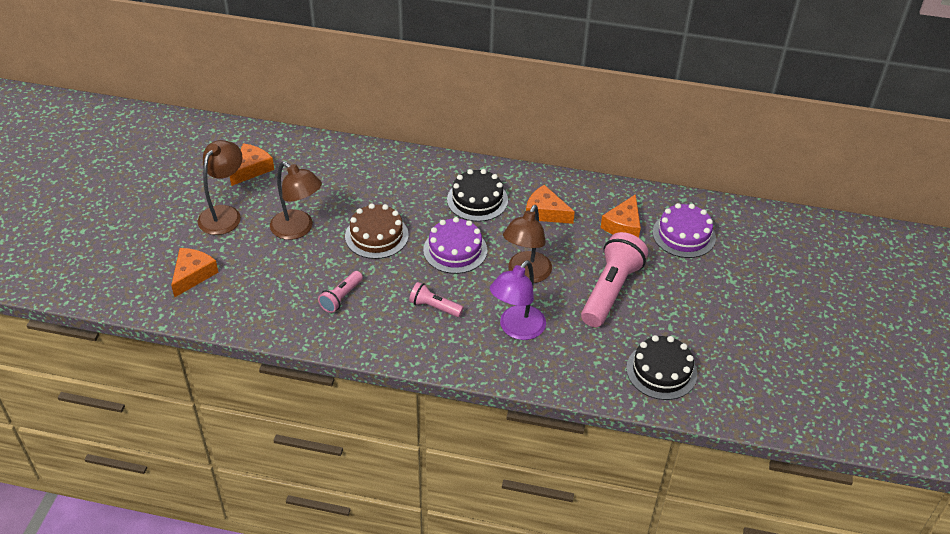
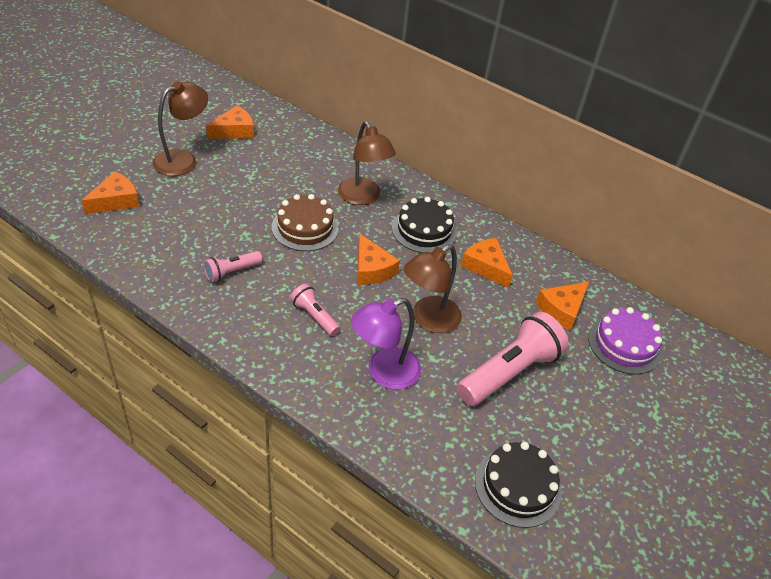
camera: 20 degrees right, 0 degrees up
brown lamp [270,162,322,240] -> brown lamp moved to [338,121,396,205]
purple cake [423,217,487,274] -> orange cheese [357,233,400,285]

